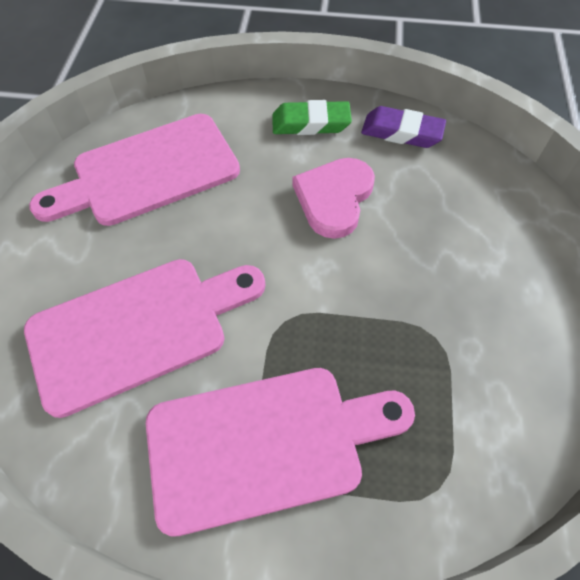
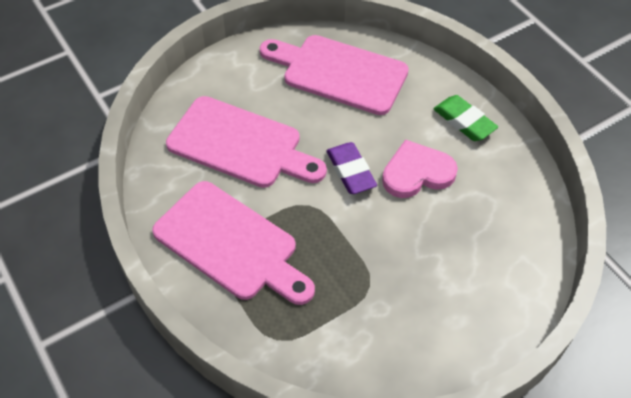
camera: 50 degrees right, 5 degrees down
purple eraser [361,106,446,148] -> purple eraser moved to [326,142,377,194]

